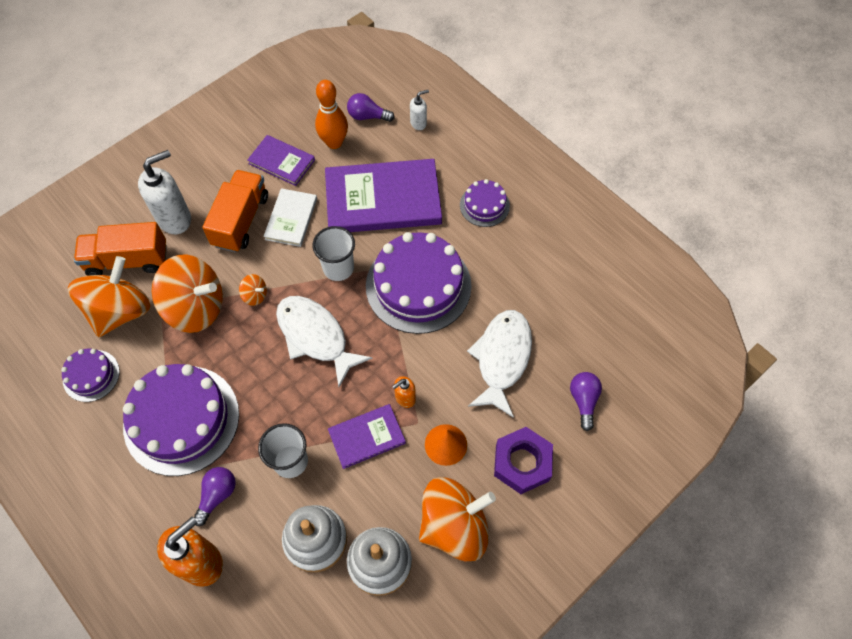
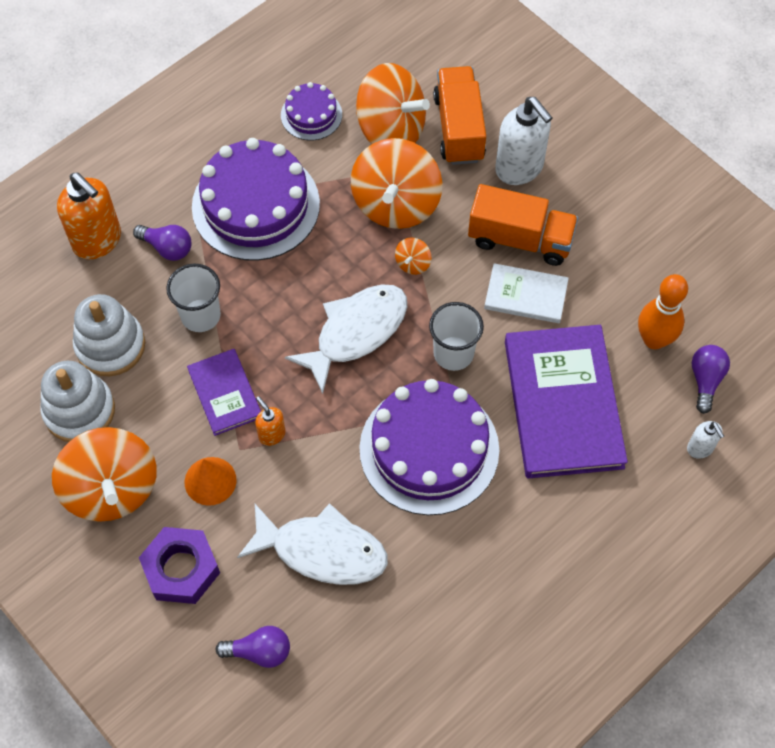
camera: 90 degrees right, 0 degrees up
purple book [247,135,315,186] -> none
purple cake [460,179,510,227] -> none

